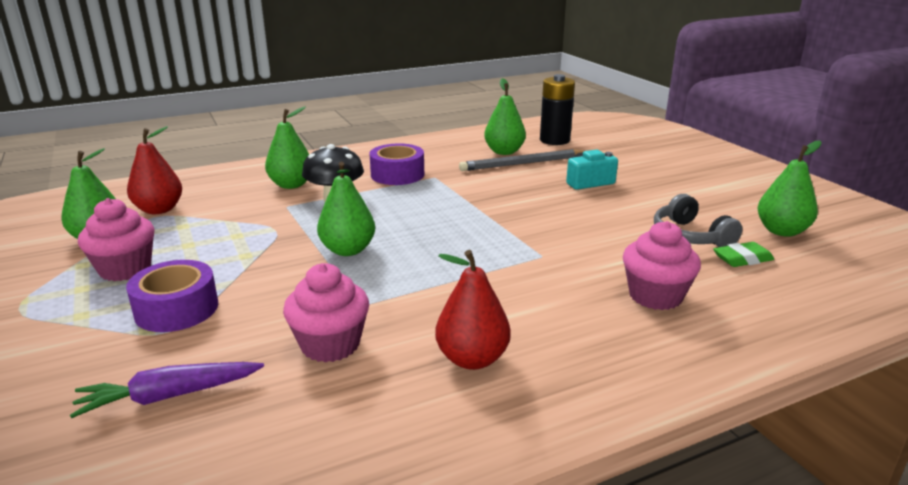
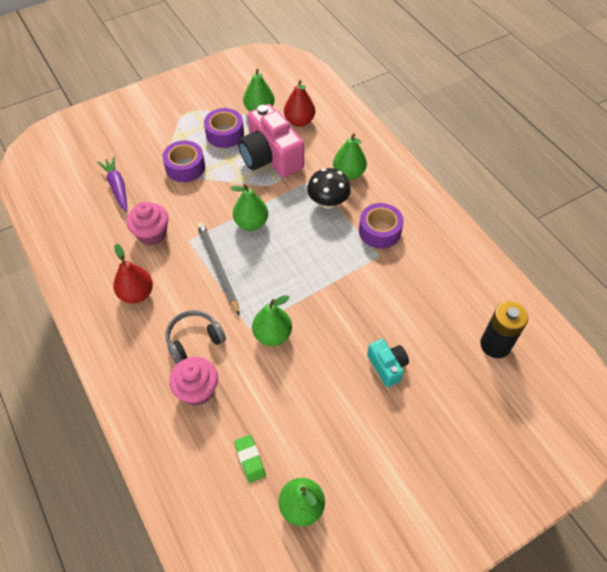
camera: 85 degrees right, 30 degrees up
pink cupcake [78,198,155,281] -> purple tape [204,108,244,148]
grey pencil [459,149,584,171] -> grey pencil moved to [197,222,240,316]
green pear [484,78,526,155] -> green pear moved to [252,295,292,346]
grey headphones [654,194,742,247] -> grey headphones moved to [166,310,226,364]
none -> pink camera [238,104,304,178]

